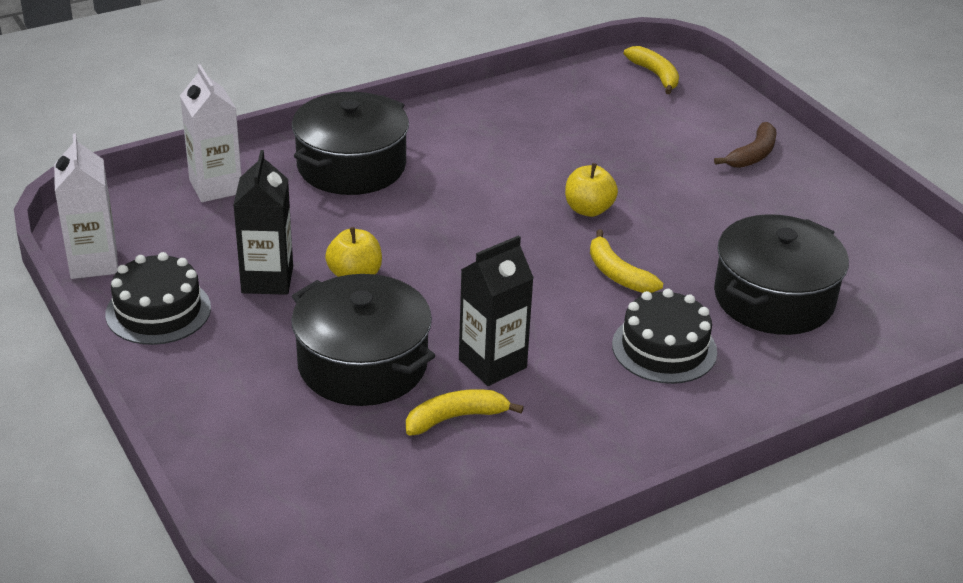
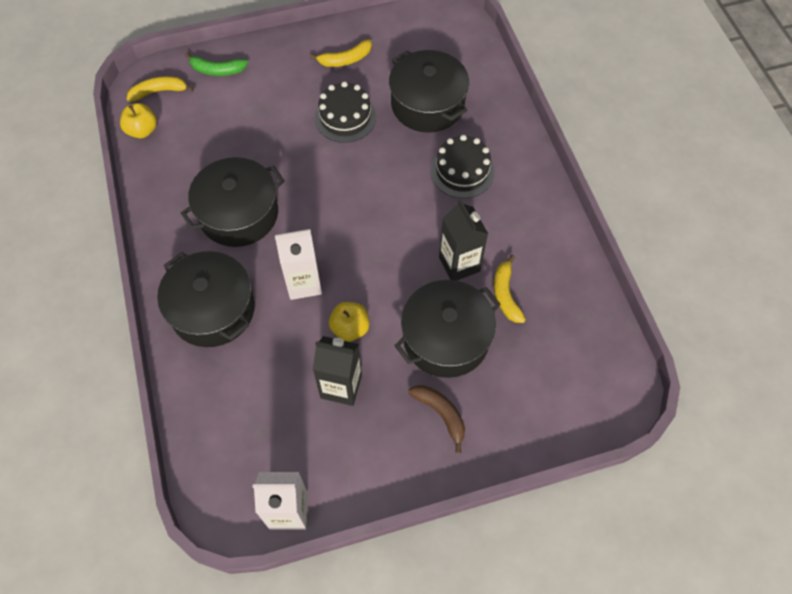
camera: 75 degrees left, 25 degrees up
black cake [105,252,211,345] -> black cake moved to [315,81,376,143]
white carton [180,64,242,202] -> white carton moved to [275,229,322,300]
yellow apple [565,163,618,217] -> yellow apple moved to [120,103,157,138]
yellow banana [590,229,663,293] -> yellow banana moved to [310,39,372,67]
brown banana [714,122,776,168] -> brown banana moved to [408,385,465,453]
none -> black pot [181,157,285,247]
none -> green banana [185,53,248,76]

